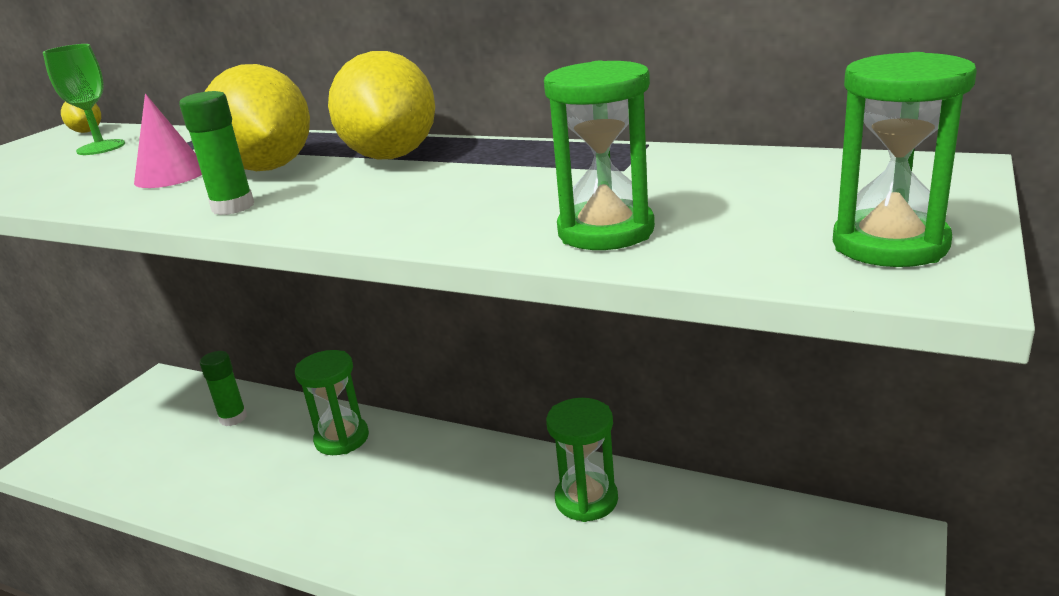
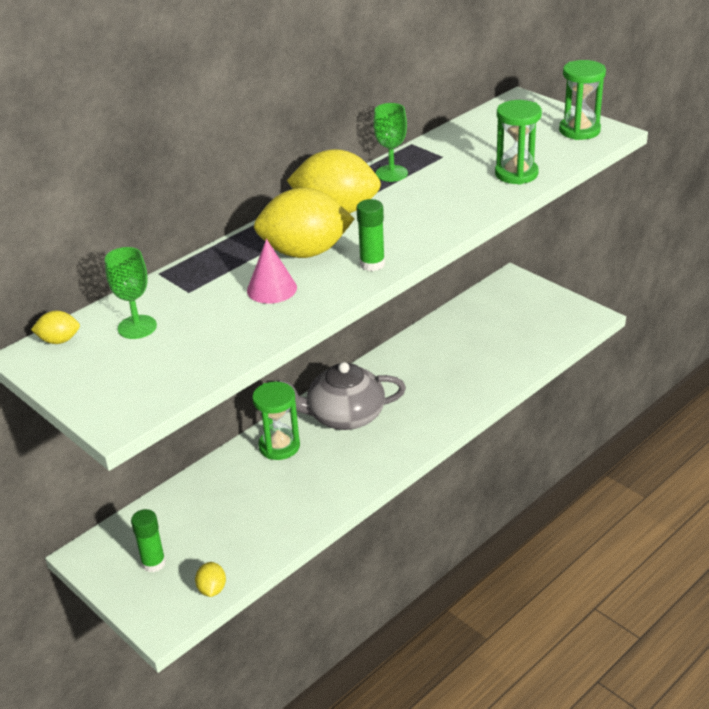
camera: 70 degrees left, 10 degrees up
green glue stick [200,351,247,426] -> green glue stick moved to [131,509,166,572]
green hourglass [546,398,618,522] -> none
none -> yellow lemon [195,562,226,597]
none -> grey teapot [277,362,406,430]
none -> green goblet [373,103,408,182]

